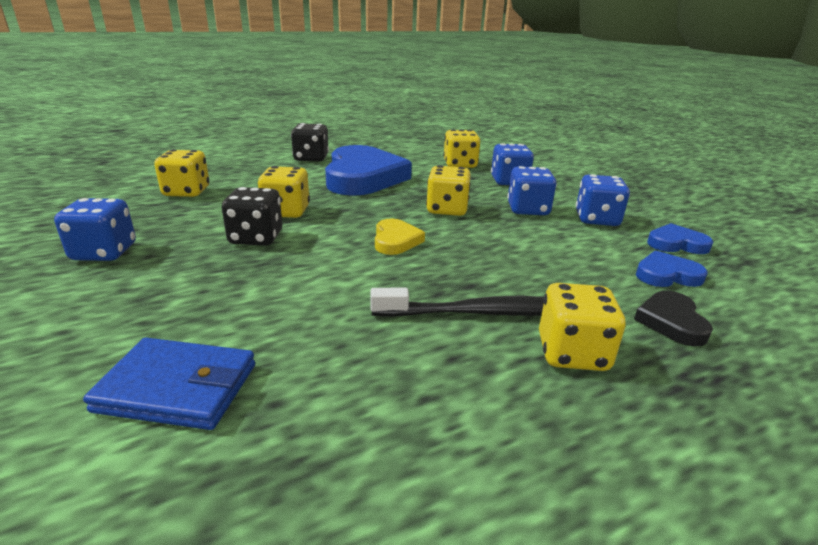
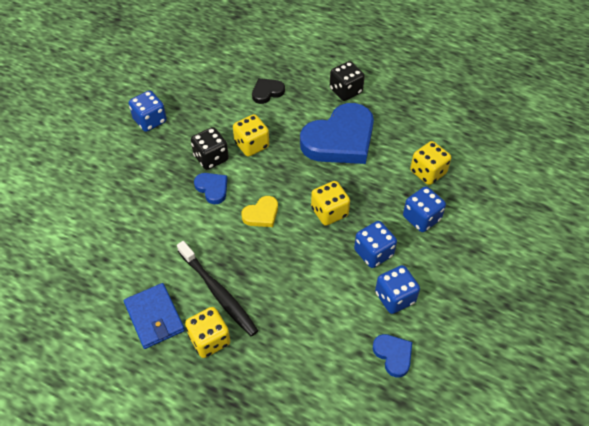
camera: 55 degrees right, 25 degrees up
blue wallet [83,338,255,430] -> blue wallet moved to [124,283,185,349]
yellow dice [154,149,209,197] -> none
black heart [634,291,713,347] -> black heart moved to [252,78,285,104]
blue heart [636,251,708,287] -> blue heart moved to [194,173,228,204]

